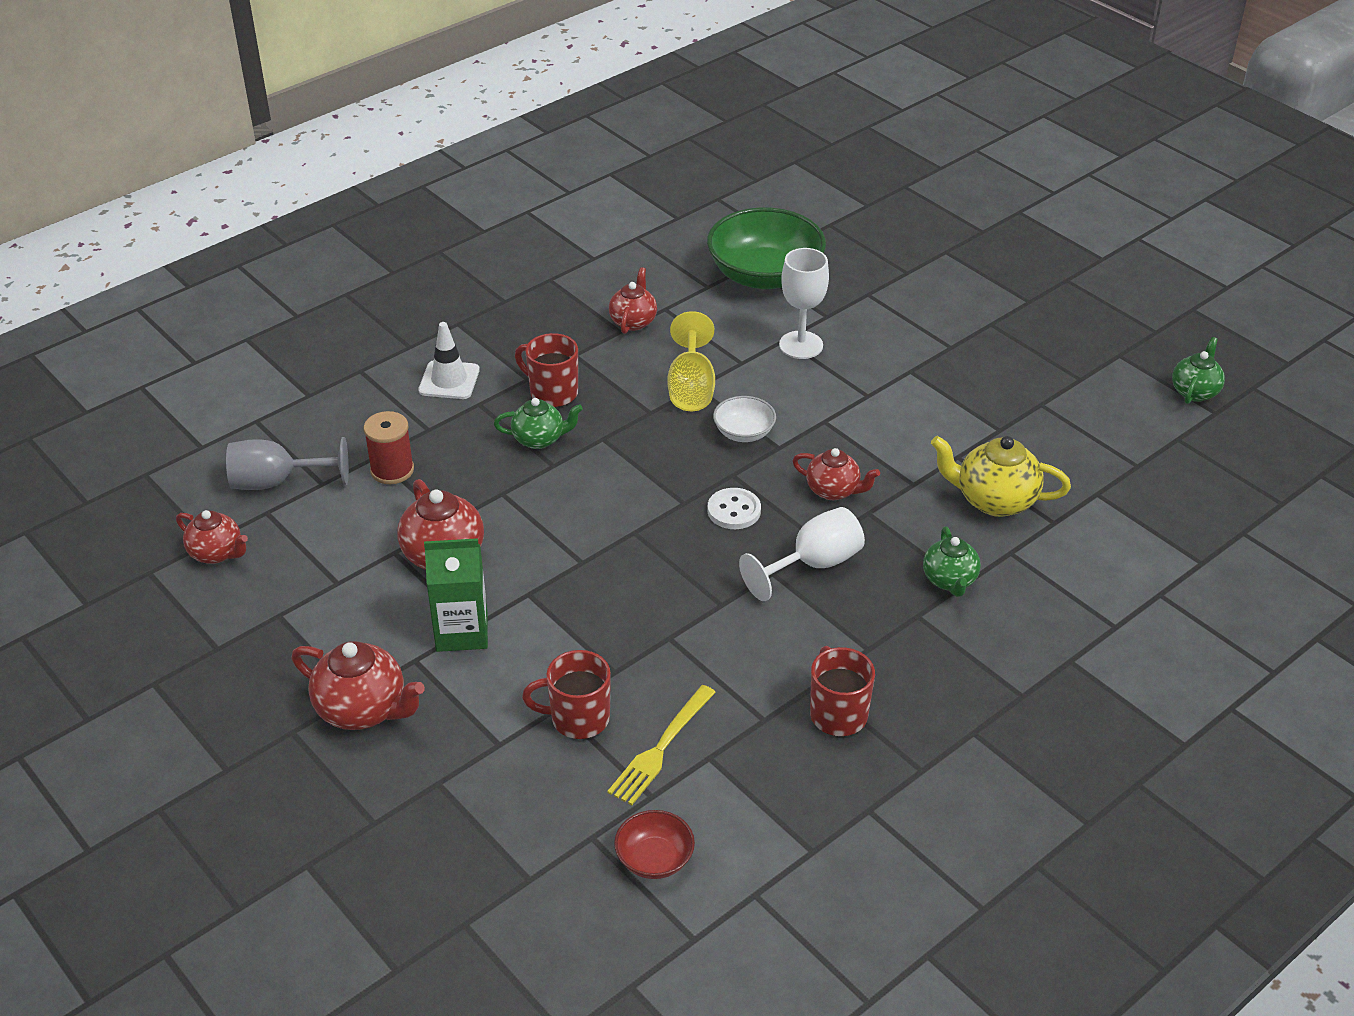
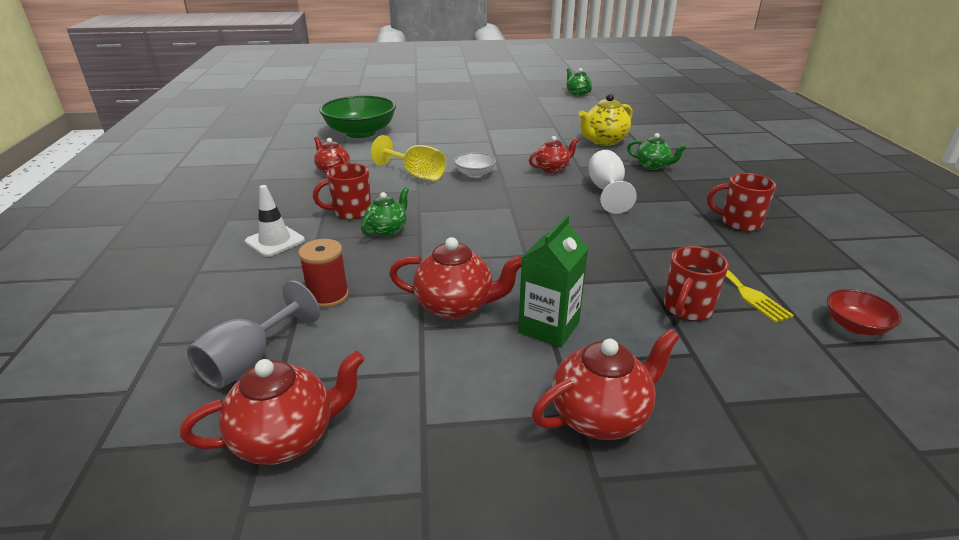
camera: 55 degrees left, 10 degrees down
red teapot [176,510,248,564] -> red teapot [180,351,365,465], size x1.53
white button [707,488,761,529] -> none
white goblet [779,248,829,359] -> none

